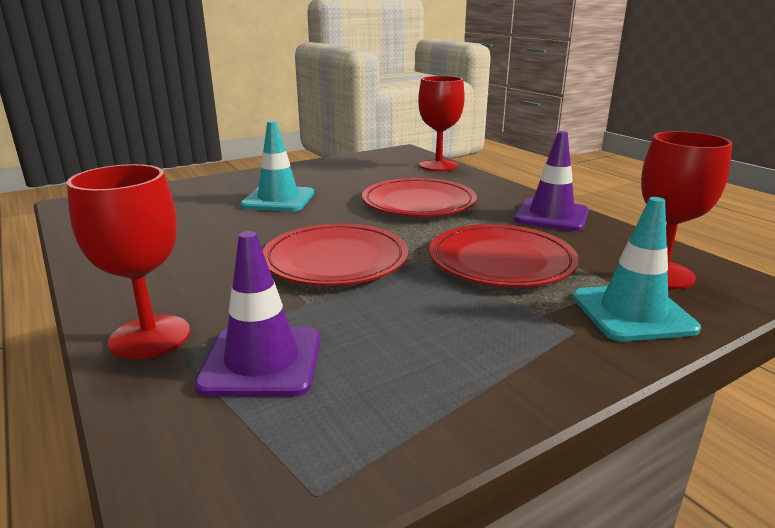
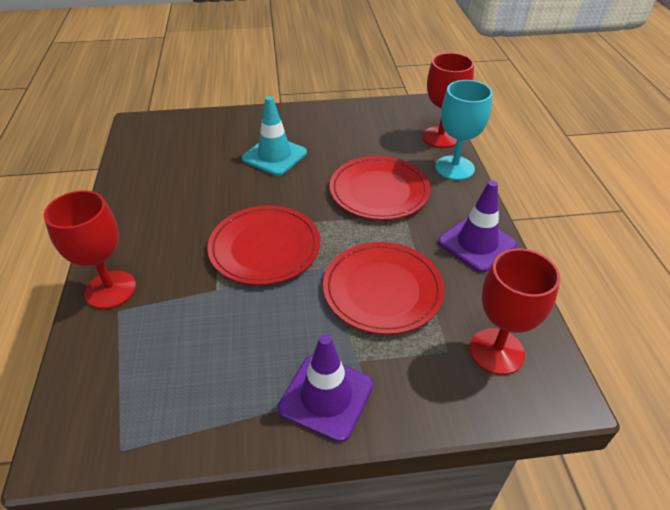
camera: 25 degrees right, 20 degrees up
purple traffic cone [195,231,321,397] -> purple traffic cone moved to [278,334,373,442]
turquoise traffic cone [573,197,701,341] -> none
none -> turquoise goblet [435,80,493,180]

